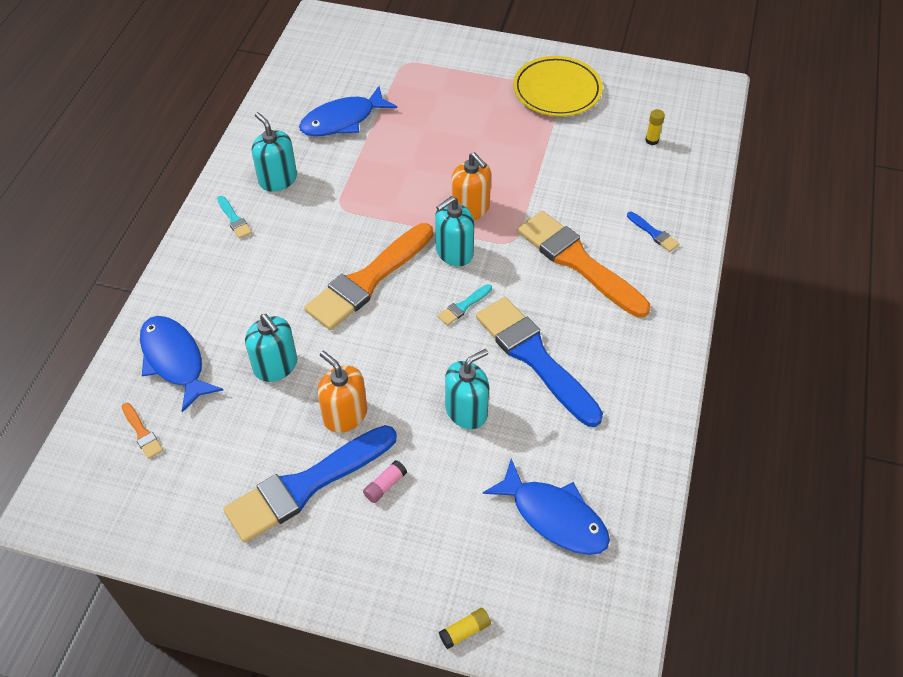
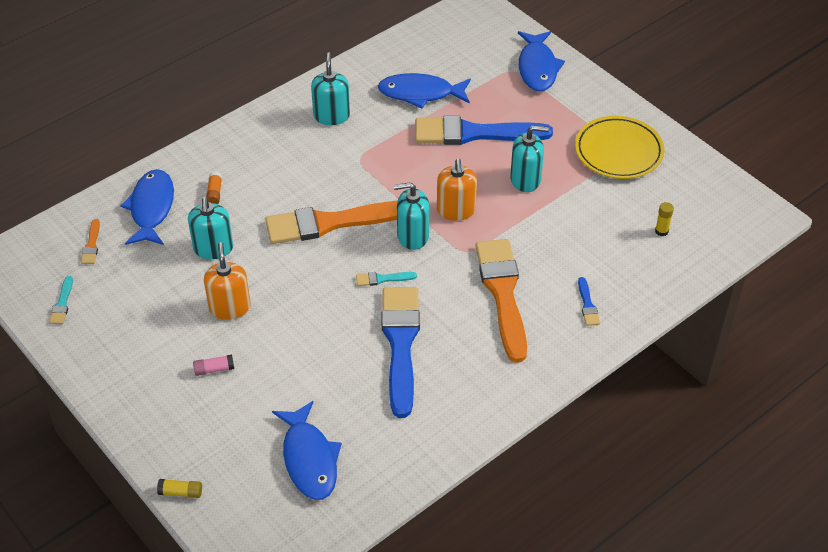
camera: 35 degrees right, 5 degrees down
turquoise brush [217,196,252,239] -> turquoise brush moved to [49,276,73,324]
blue brush [224,425,397,543] -> blue brush moved to [415,116,553,145]
turquoise soap dispenser [445,349,489,429] -> turquoise soap dispenser moved to [510,125,549,192]
none -> orange glue stick [206,172,222,204]
none -> blue fish [518,31,565,92]

